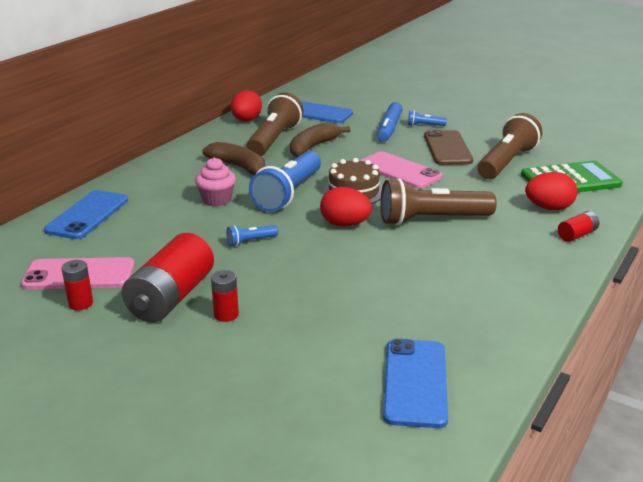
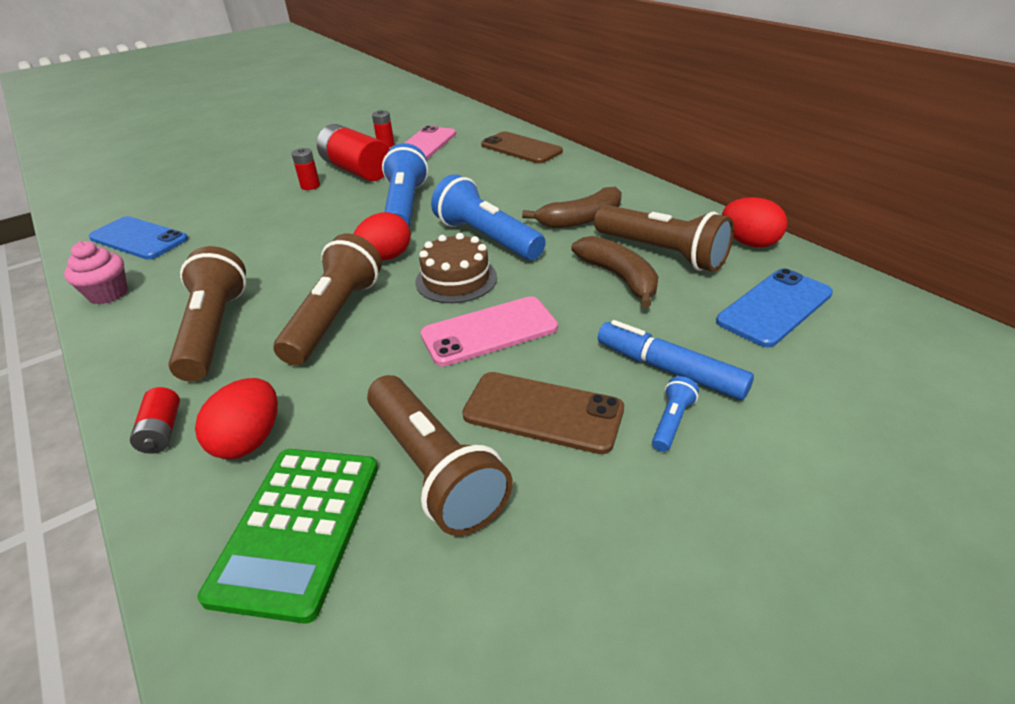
camera: 115 degrees right, 10 degrees up
blue phone [44,190,128,239] -> brown phone [481,131,563,164]
pink cupcake [195,157,236,207] -> pink cupcake moved to [64,241,128,304]
blue flashlight [226,225,278,246] -> blue flashlight [382,143,429,227], size x2.32
none -> brown flashlight [168,246,247,382]

